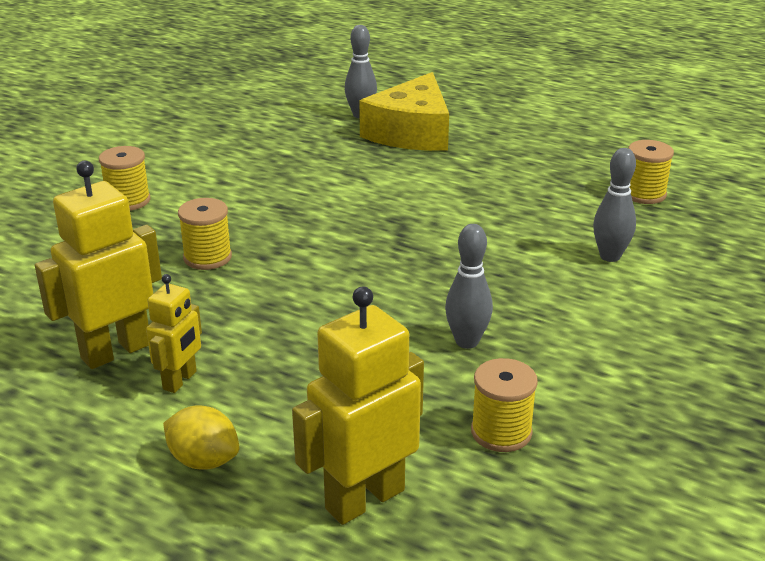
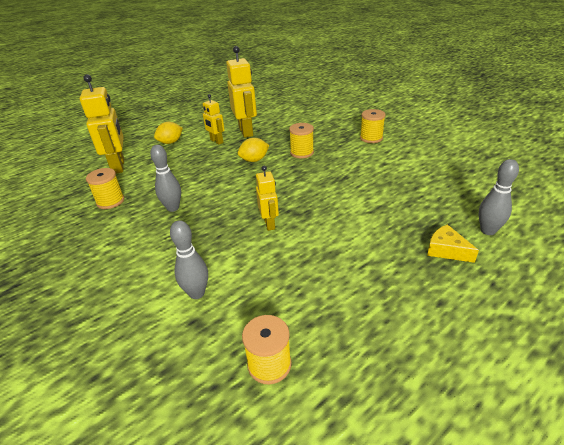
camera: 115 degrees right, 5 degrees up
yellow cheese [359,72,449,151] -> yellow cheese [427,224,479,263], size x0.48
none -> yellow lemon [238,138,269,162]
none -> yellow robot [256,166,279,231]

